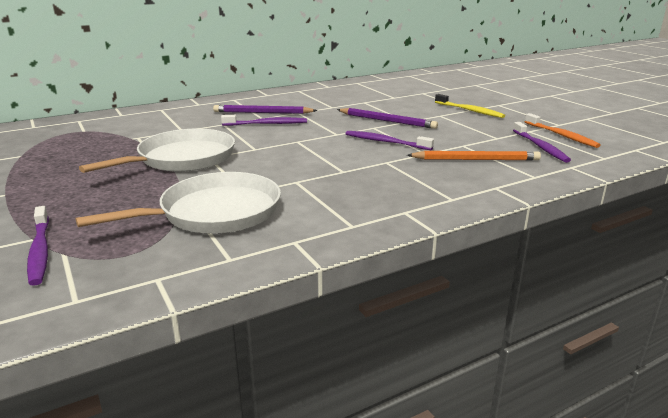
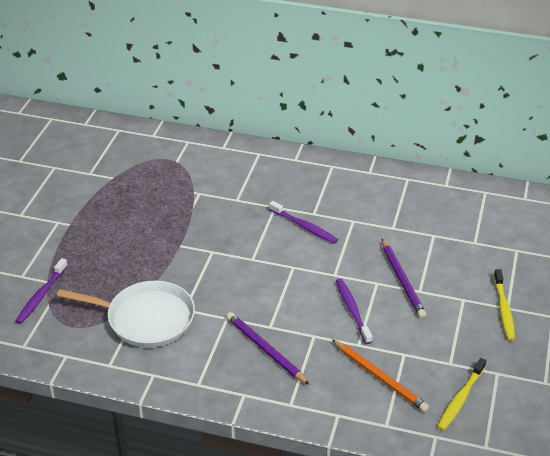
camera: 45 degrees right, 15 degrees up
white pan [79,129,235,173] -> none
purple pencil [213,105,317,114] -> purple pencil moved to [226,312,310,385]
purple toothbrush [513,122,571,163] -> yellow toothbrush [437,358,486,431]
orange toothbrush [525,113,601,148] -> none

